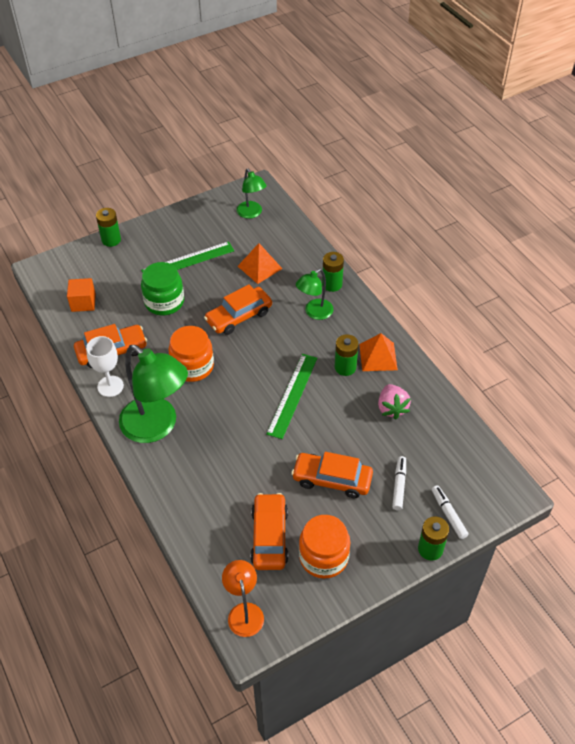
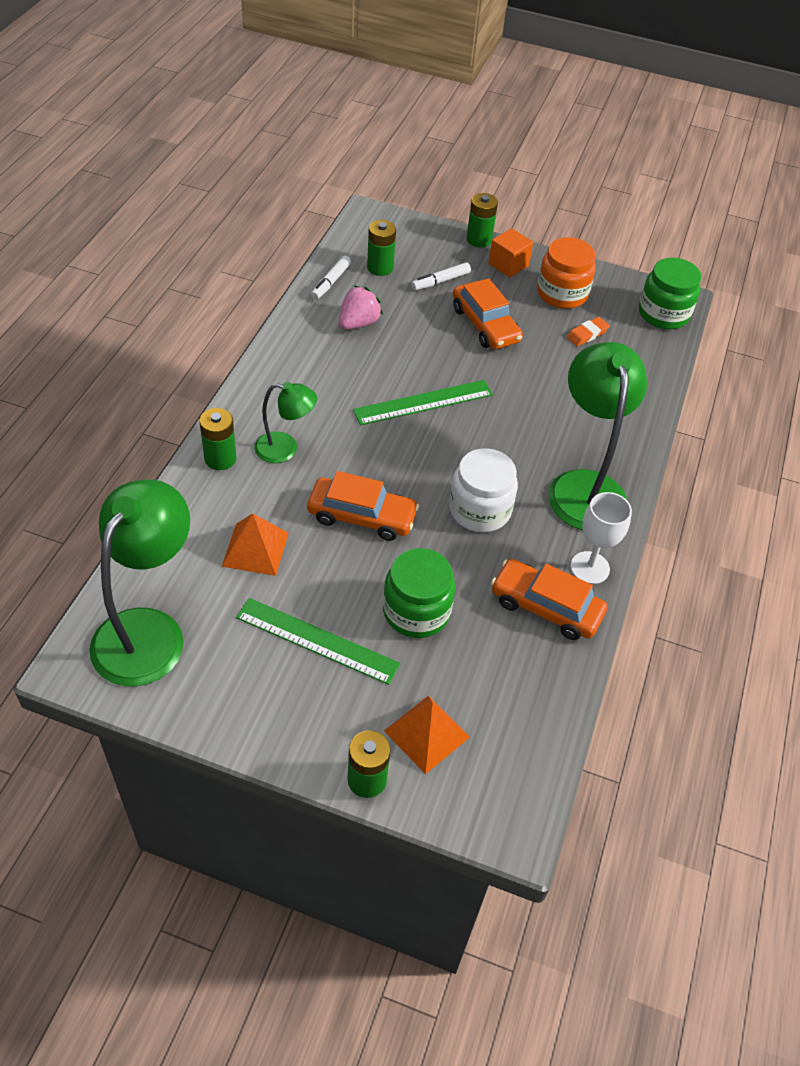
camera: 135 degrees left, 0 degrees up
orange cube [67,278,96,312] -> orange cube moved to [489,228,533,278]
orange jar [168,326,214,382] -> white jar [449,448,518,532]
orange lamp [222,560,264,637] -> green jar [639,258,701,329]
green lamp [236,169,267,219] -> green lamp [89,479,190,686], size x1.85
orange car [250,493,288,570] -> orange eraser [567,317,610,347]
green battery [335,334,359,376] -> green battery moved to [367,220,396,276]
orange pyramid [359,333,398,371] -> orange pyramid moved to [384,696,470,774]
white marker [432,485,469,539] -> white marker moved to [311,256,351,300]

